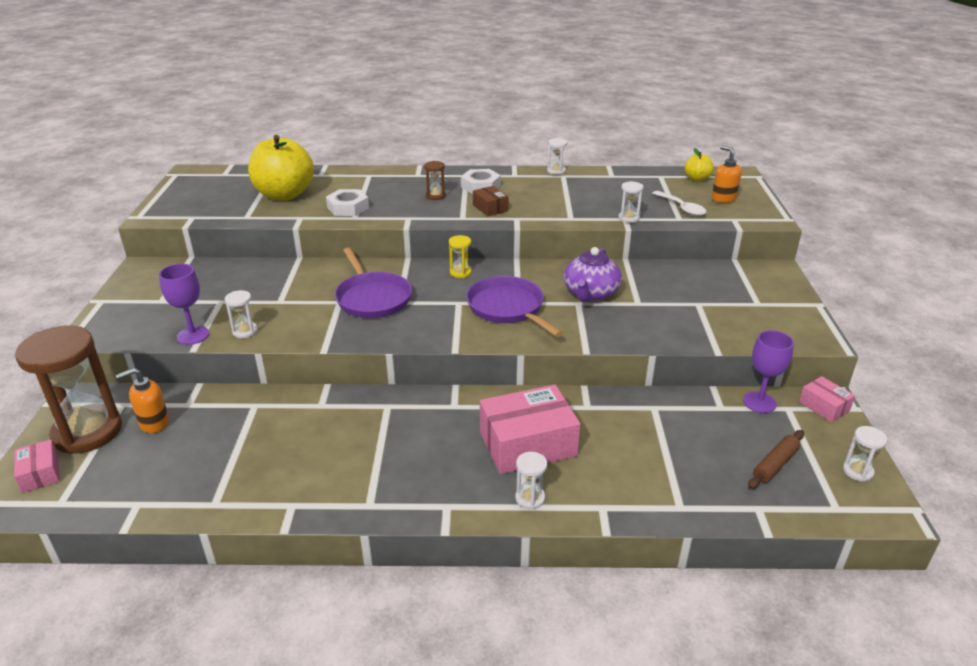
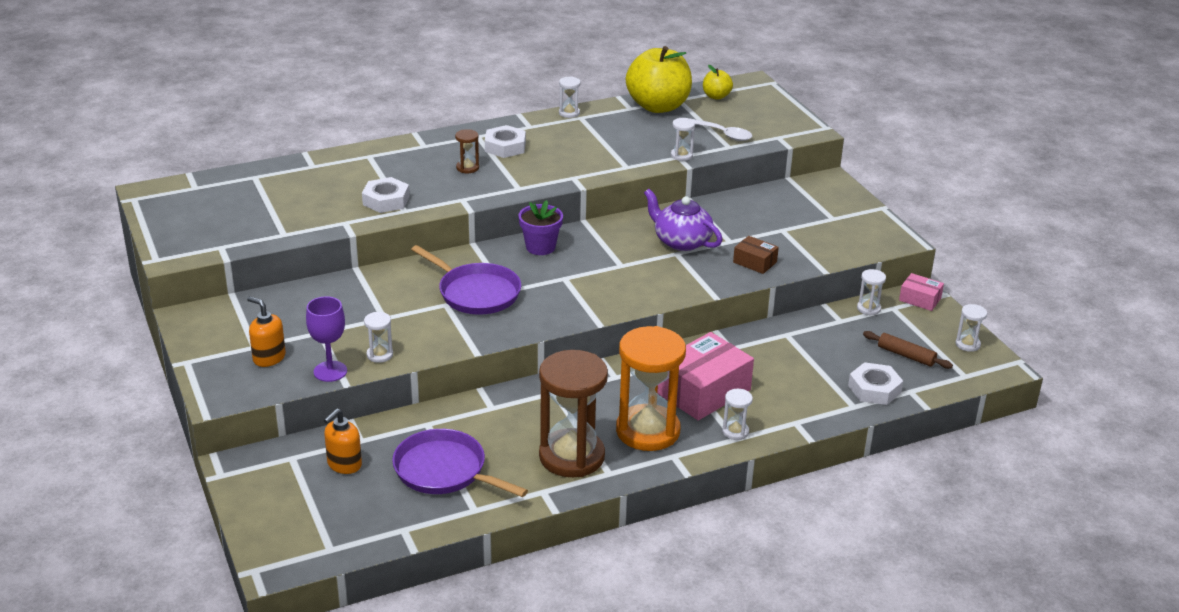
camera: 25 degrees left, 0 degrees up
pink box [14,440,60,493] -> none
brown hourglass [15,325,122,454] -> brown hourglass moved to [539,350,608,477]
yellow apple [248,135,314,200] -> yellow apple moved to [626,46,692,113]
yellow hourglass [449,235,472,278] -> purple flower pot [519,200,563,255]
purple pan [466,276,563,337] -> purple pan moved to [392,429,528,497]
brown box [473,186,509,216] -> brown box moved to [733,236,779,274]
purple teapot [564,247,622,302] -> purple teapot turned 135 degrees clockwise [644,189,723,251]
orange soap dispenser [712,146,742,203] -> orange soap dispenser moved to [247,296,286,367]
purple goblet [743,330,794,413] -> white hourglass [857,269,886,315]
brown rolling pin [748,430,804,489] -> brown rolling pin turned 75 degrees counterclockwise [863,331,953,369]
none -> orange hourglass [616,326,686,451]
none -> white nut [848,362,903,405]

